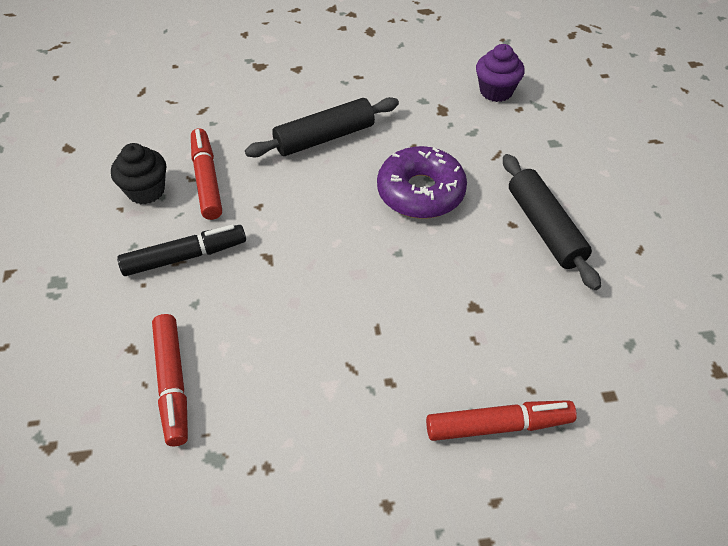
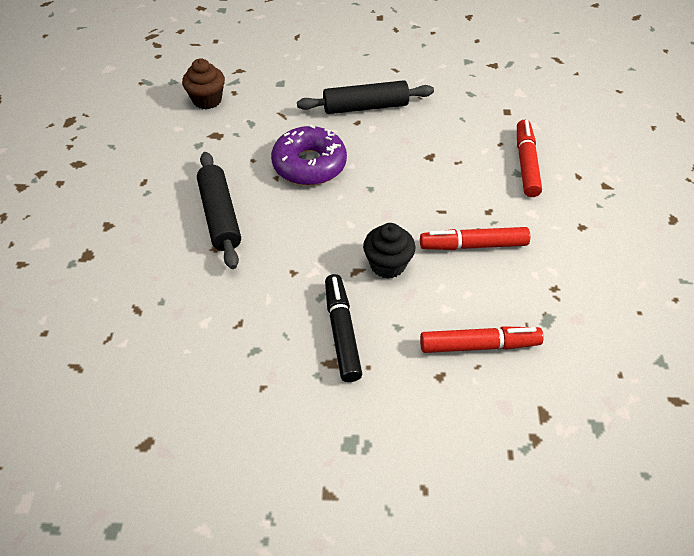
camera: 80 degrees left, 0 degrees up
black cupcake [111,143,166,204] -> black cupcake moved to [363,223,415,279]
red marker [191,128,222,220] -> red marker moved to [420,227,530,250]
purple cupcake [476,44,525,102] -> brown cupcake [182,58,225,109]

